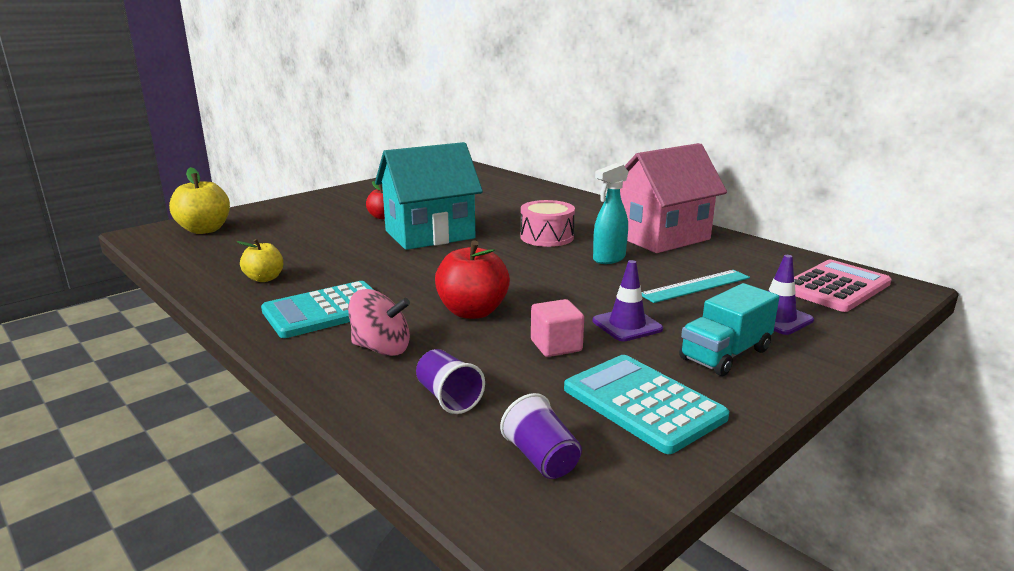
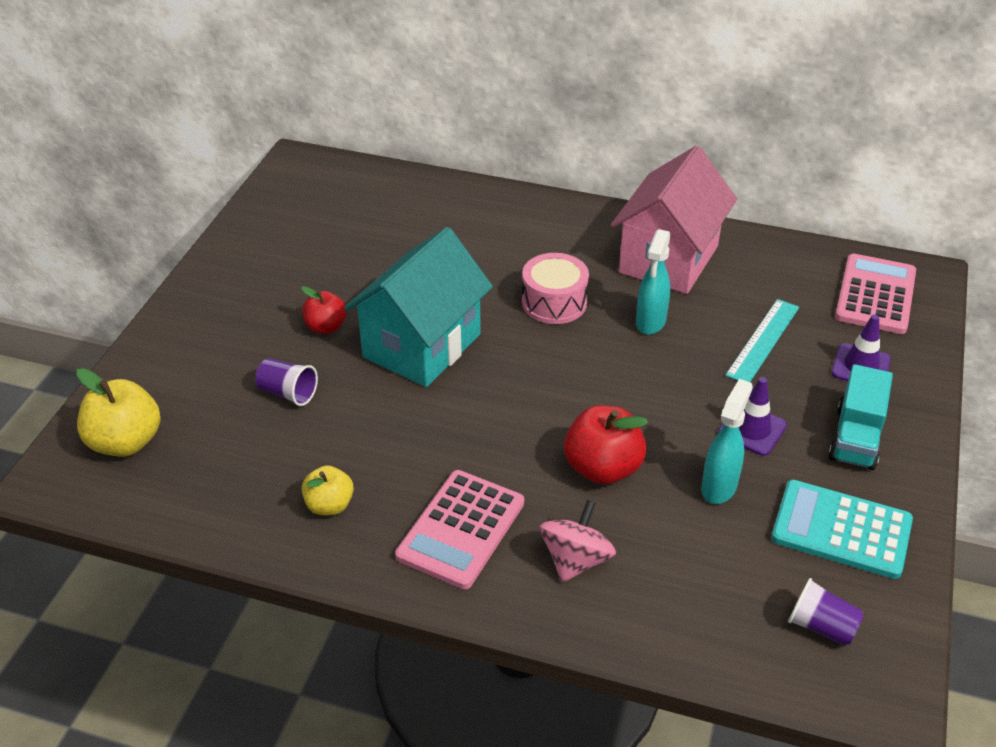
camera: 30 degrees left, 20 degrees up
turquoise calculator [261,281,374,338] -> pink calculator [395,470,524,589]
pink spinning top [348,289,410,356] -> pink spinning top turned 45 degrees counterclockwise [540,500,616,583]
purple cup [416,349,485,414] -> purple cup moved to [255,358,318,406]
pink cube [531,299,584,357] -> turquoise spray bottle [701,379,753,504]

